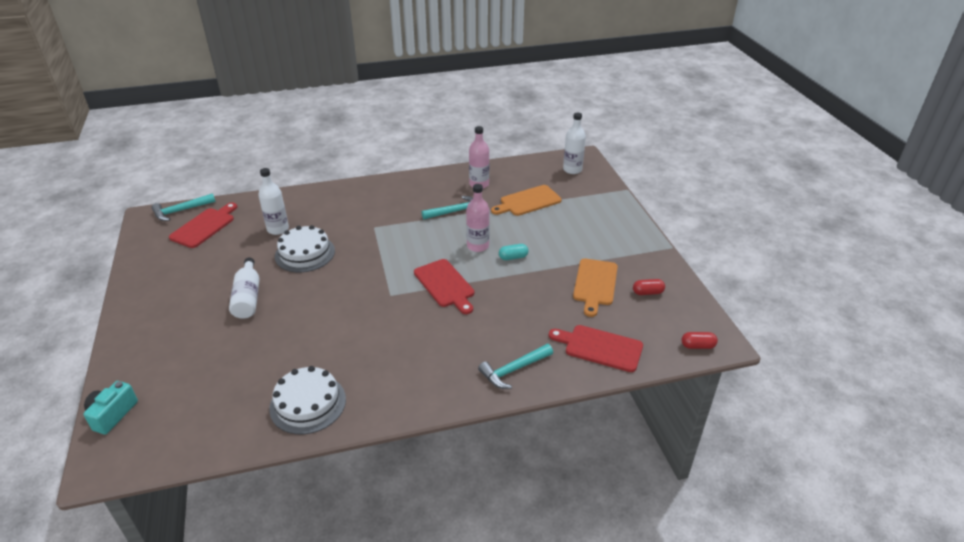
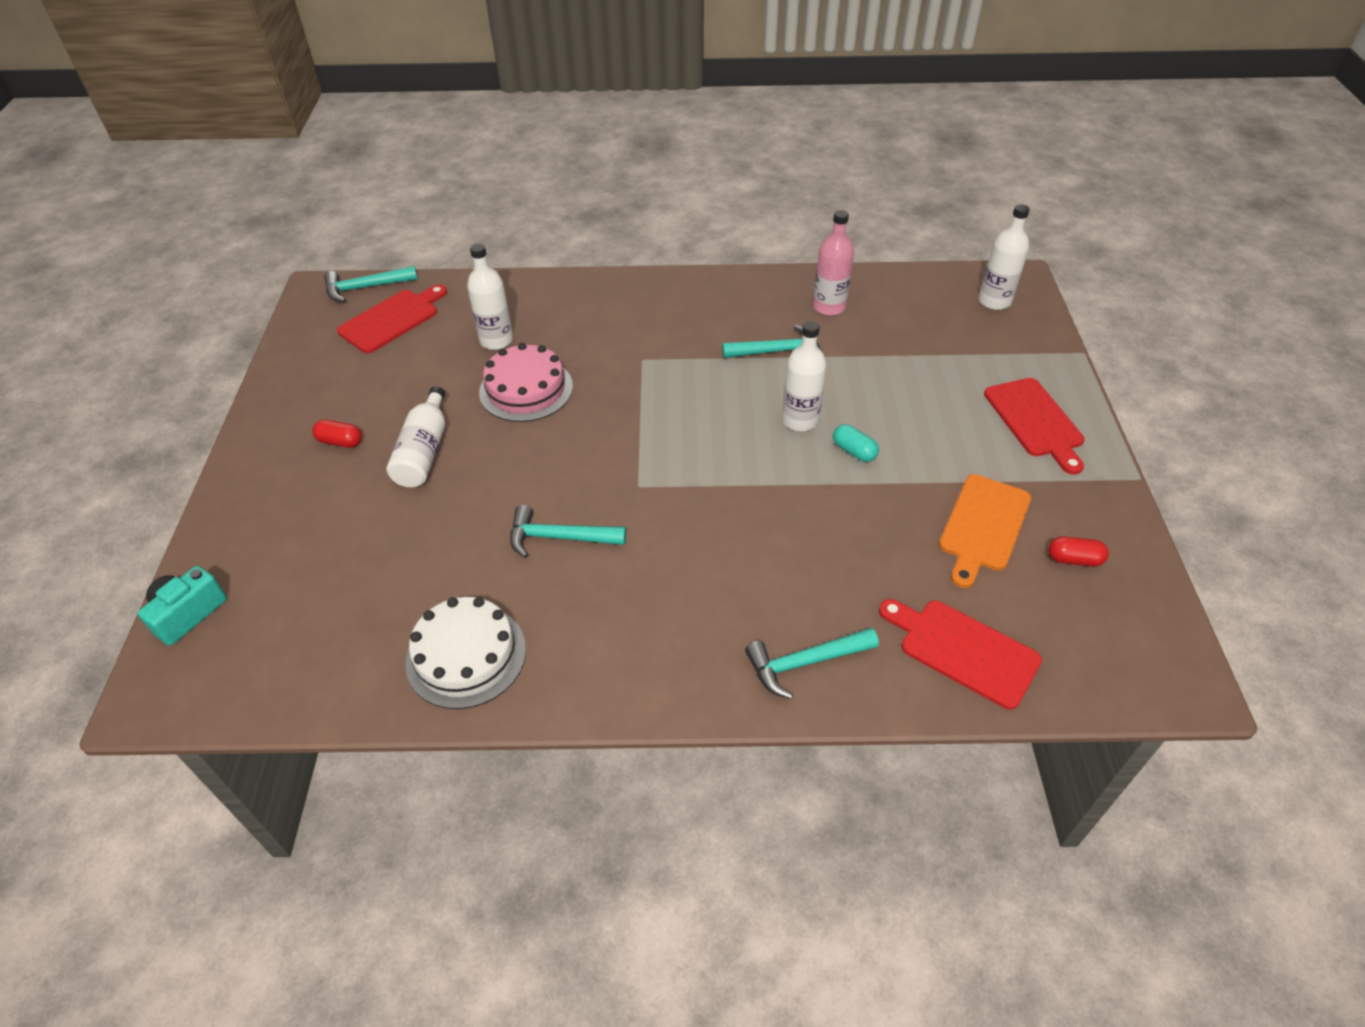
camera: 15 degrees right, 10 degrees up
white cake [275,225,335,272] -> pink cake [479,343,573,422]
red cutting board [414,259,474,314] -> red cutting board moved to [984,378,1084,475]
pink bottle [466,184,489,252] -> white bottle [782,321,827,431]
orange cutting board [491,185,562,216] -> none
turquoise capsule [499,244,529,260] -> turquoise capsule turned 45 degrees clockwise [833,424,879,462]
red capsule [681,332,718,349] -> red capsule moved to [312,420,362,448]
none -> turquoise hammer [510,505,626,558]

